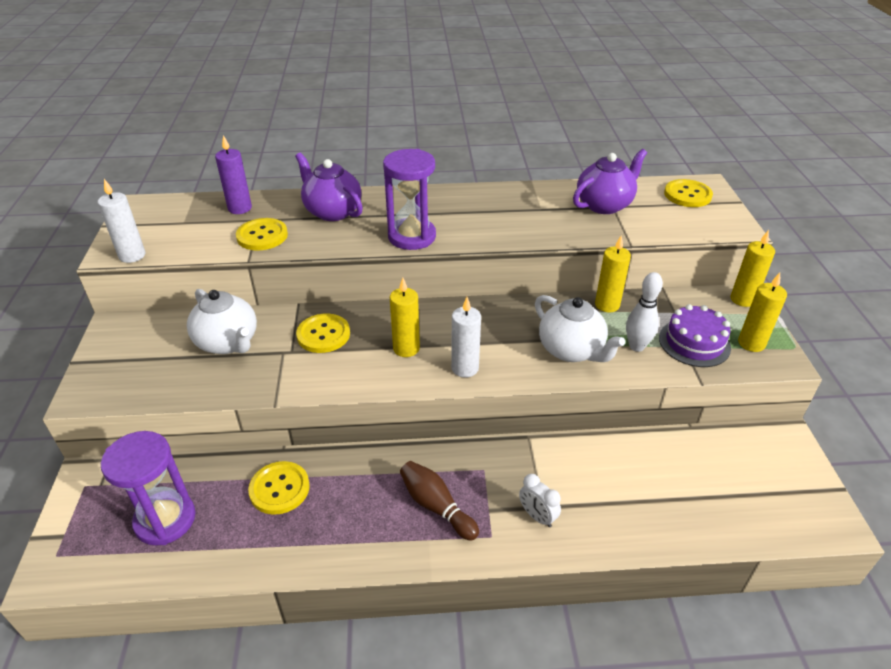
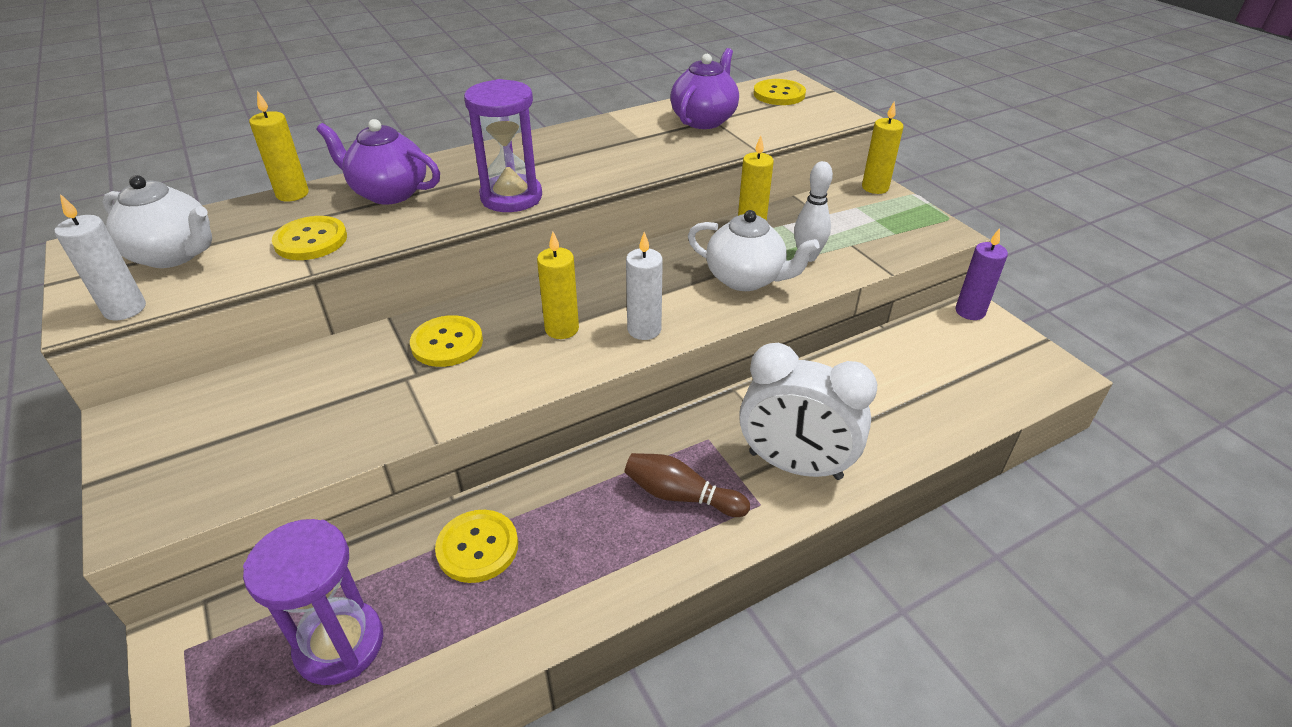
camera: 25 degrees left, 0 degrees up
white teapot [187,289,257,354] -> white teapot moved to [102,175,212,268]
purple candle [215,135,252,214] -> purple candle moved to [956,228,1008,320]
white clock [519,474,561,527] -> white clock [739,343,877,480], size x2.29
purple cake [659,304,731,367] -> none
yellow candle [738,273,787,352] -> yellow candle moved to [249,91,309,201]

